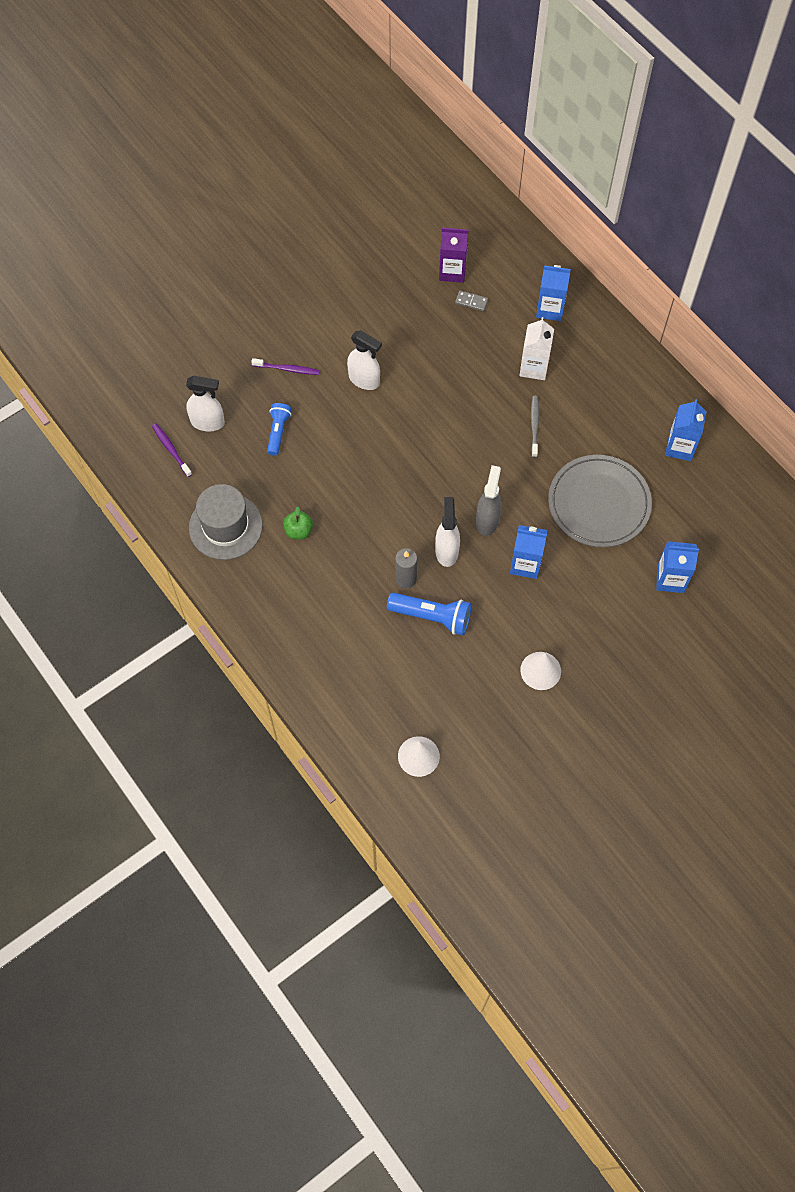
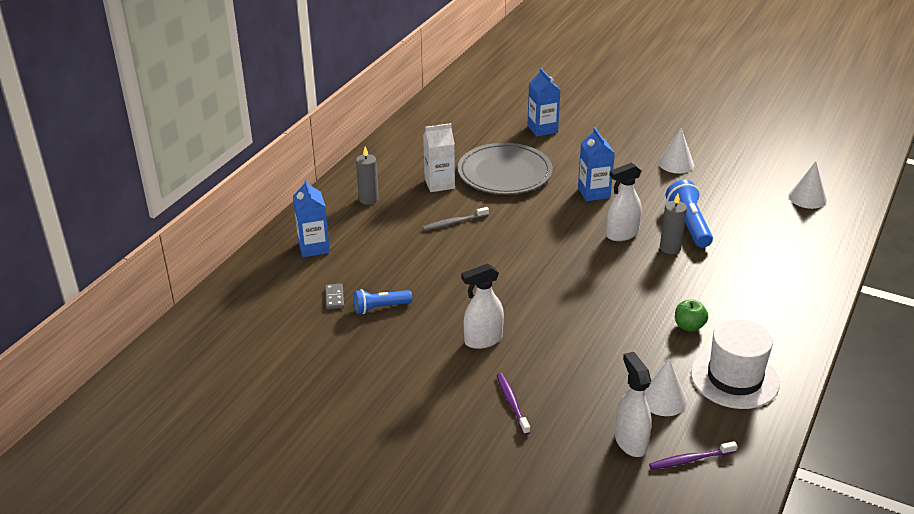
camera: 115 degrees left, 30 degrees down
purple toothbrush [152,424,192,477] -> purple toothbrush turned 45 degrees clockwise [649,441,737,470]
grey hat [189,484,263,560] -> white hat [691,319,780,409]
blue flashlight [267,403,292,456] -> blue flashlight moved to [354,289,412,314]
white spray bottle [347,330,382,390] -> white spray bottle turned 120 degrees counterclockwise [461,263,504,349]
purple carton [439,228,468,283] -> none
grey spray bottle [476,465,502,536] -> none
white carton [519,317,554,380] -> white carton moved to [423,123,455,192]
blue carton [665,399,707,461] -> none
none -> grey candle [356,146,379,205]
none -> white cone [644,358,687,416]

